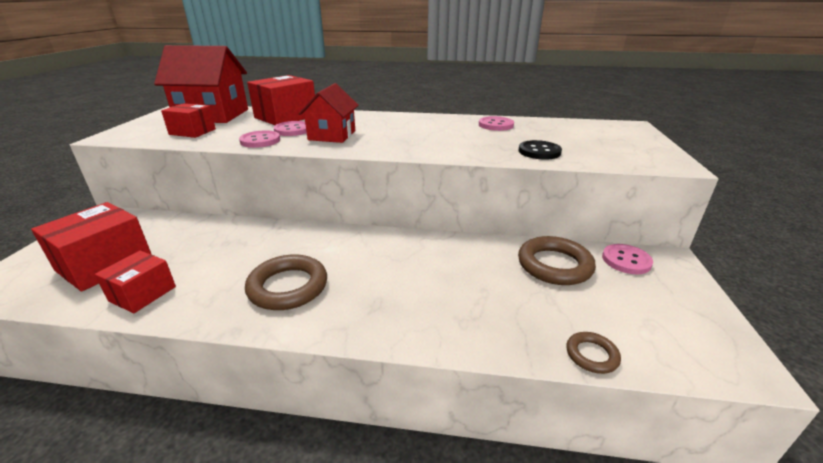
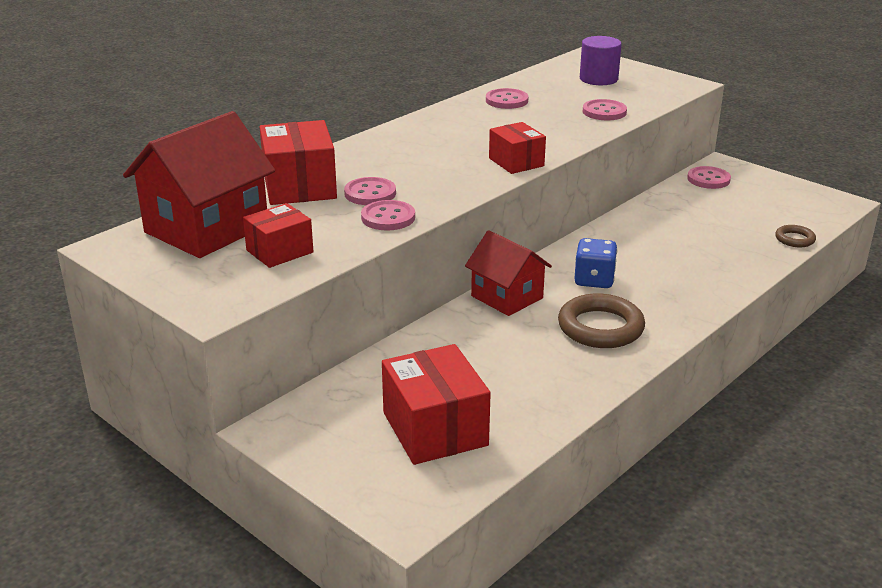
camera: 55 degrees left, 0 degrees up
red box [95,251,176,313] -> red box moved to [489,122,546,174]
red house [298,83,359,143] -> red house moved to [465,230,552,316]
brown ring [518,236,596,285] -> none
black button [519,140,562,160] -> pink button [583,99,627,121]
none -> blue dice [574,238,618,288]
none -> purple cylinder [580,36,622,85]

